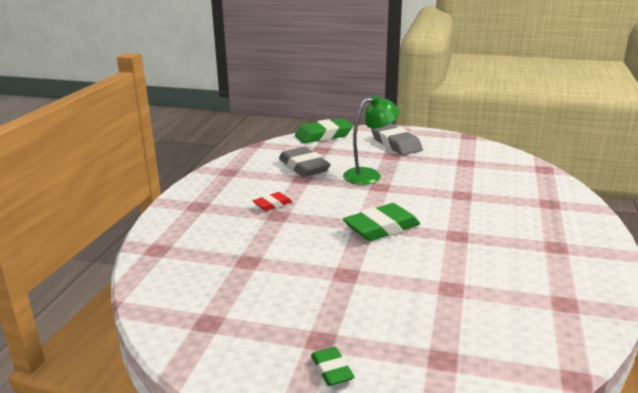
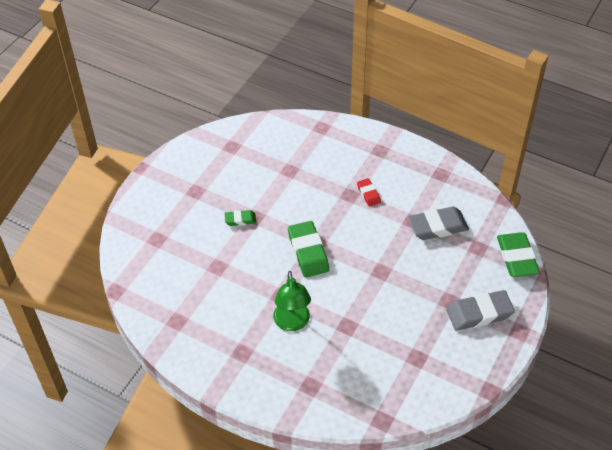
camera: 105 degrees right, 25 degrees up
green eraser [311,347,355,386] -> green eraser moved to [225,210,256,226]
green lamp [343,95,400,185] -> green lamp moved to [273,271,311,331]

